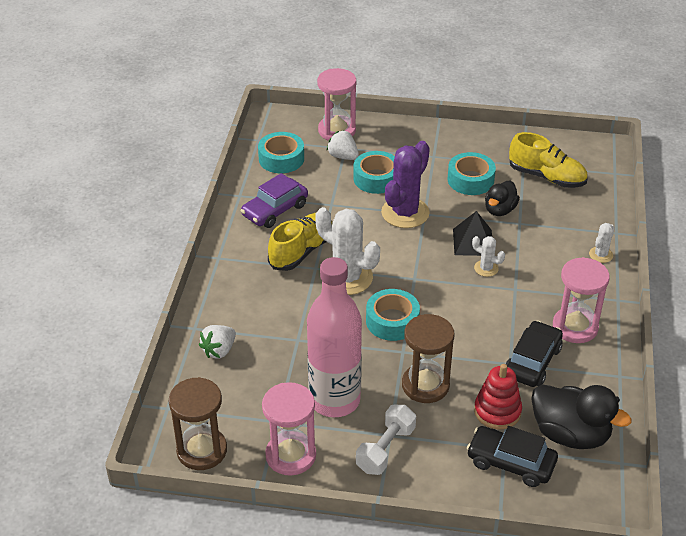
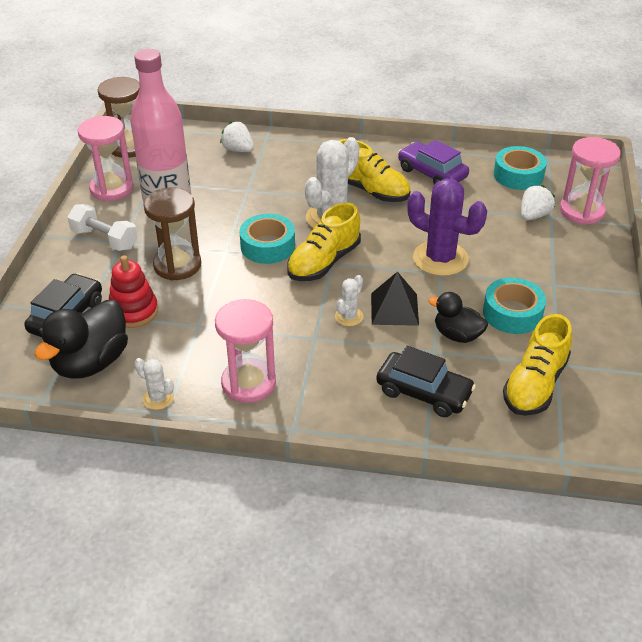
camera: 90 degrees right, 0 degrees up
turquoise tape [353,151,395,194] -> none
black car [506,320,563,387] -> black car moved to [376,346,476,417]
white cactus [589,223,615,263] -> white cactus moved to [134,358,174,410]
none -> yellow shoe [287,203,361,281]

